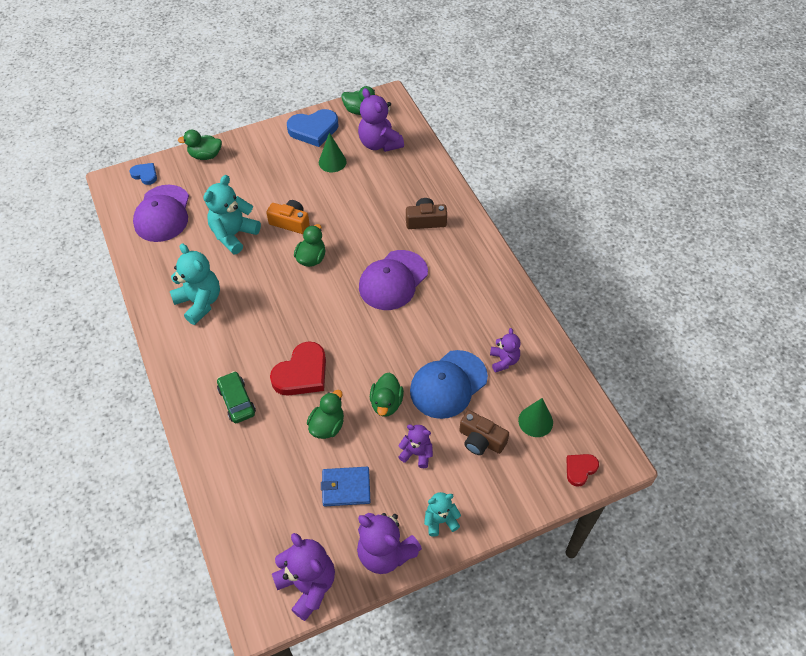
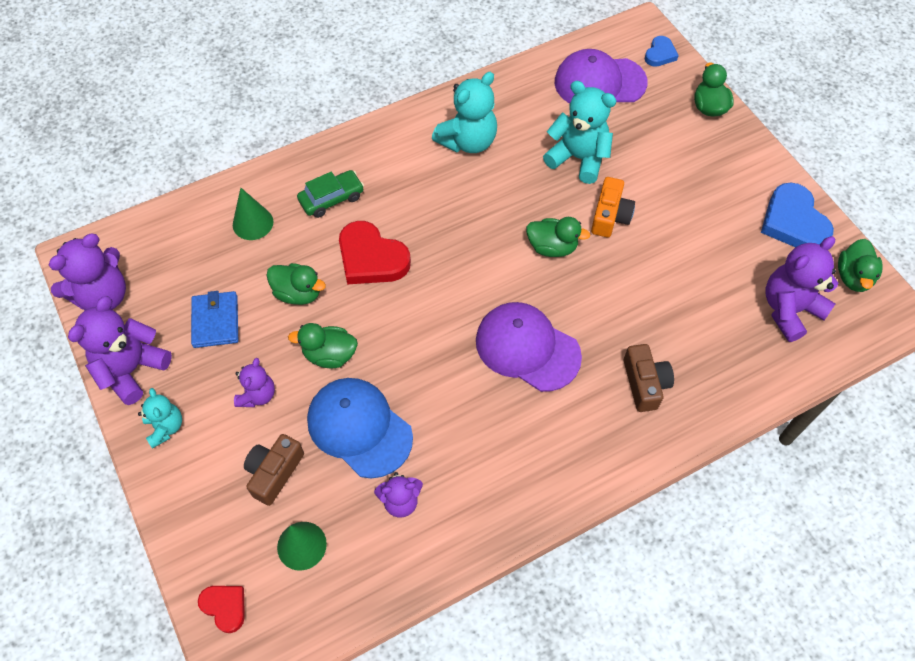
camera: 85 degrees right, 5 degrees up
green cone [319,132,347,172] -> green cone moved to [233,188,273,240]

